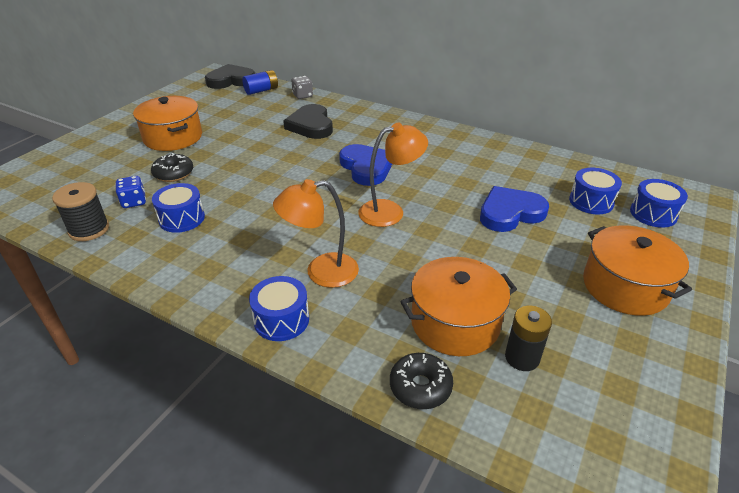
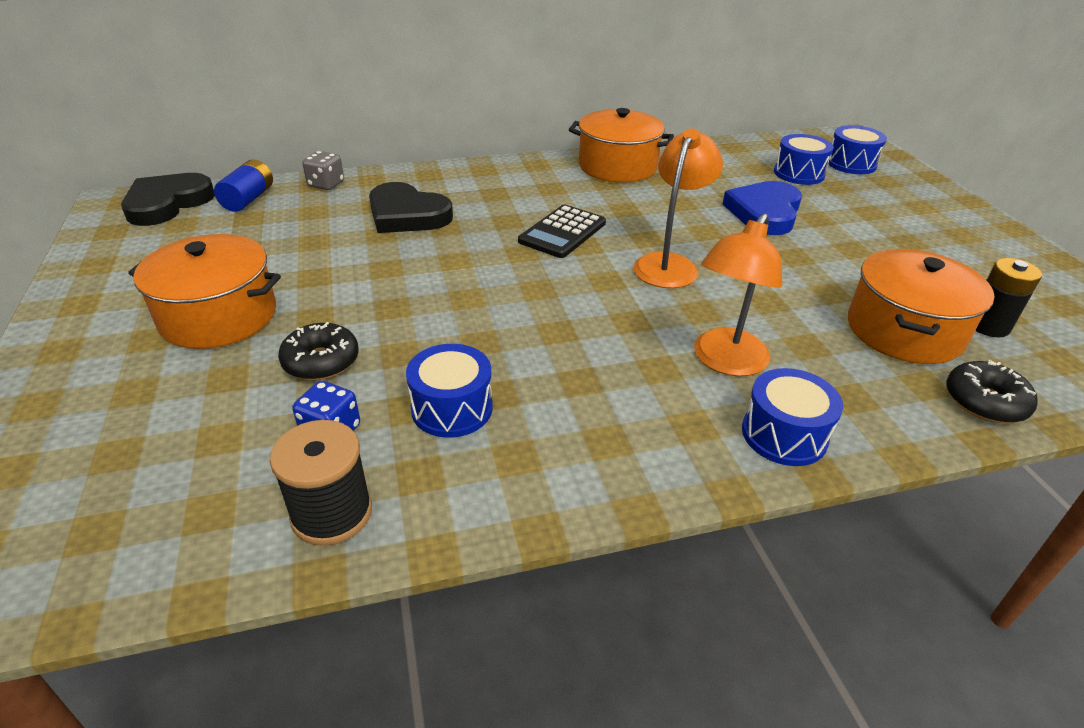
camera: 45 degrees left, 0 degrees up
blue heart [339,144,392,186] -> black calculator [518,205,606,258]
orange pot [583,225,692,316] -> orange pot moved to [569,108,674,182]

